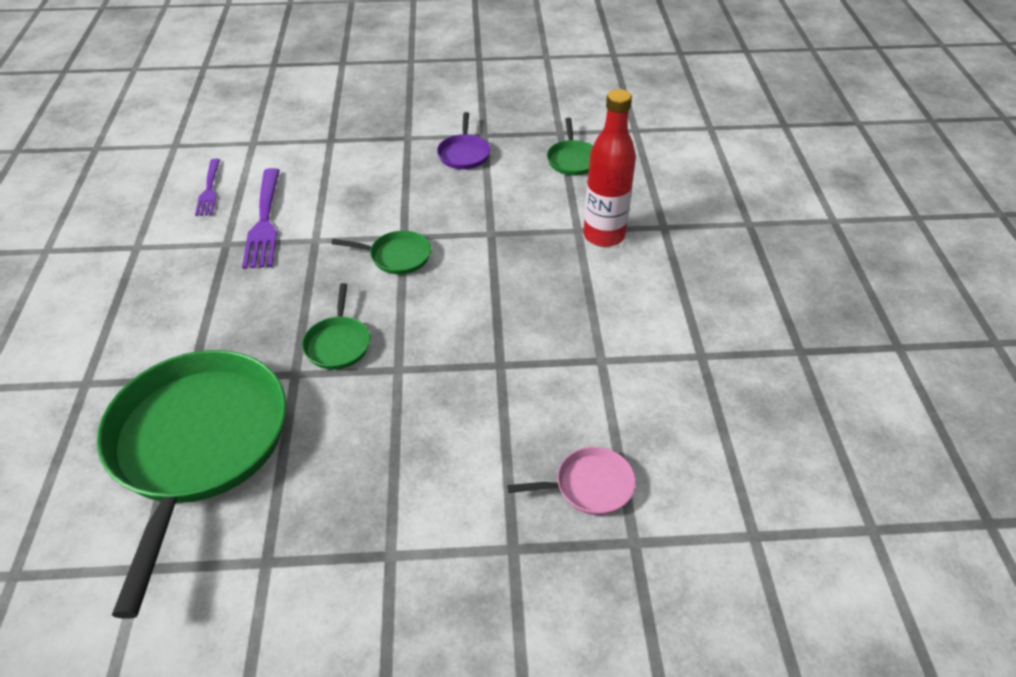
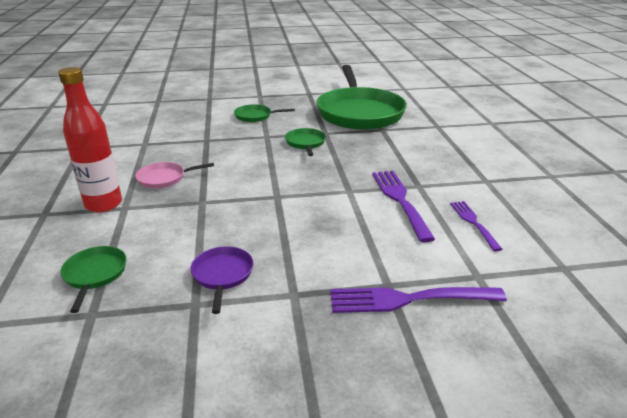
camera: 175 degrees right, 15 degrees down
green pan [331,230,431,274] -> green pan moved to [234,104,295,122]
pink pan [507,447,636,515] -> pink pan moved to [135,162,214,189]
none -> purple fork [330,287,507,313]

